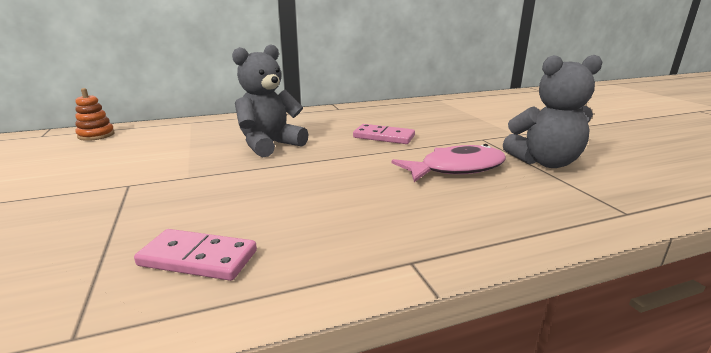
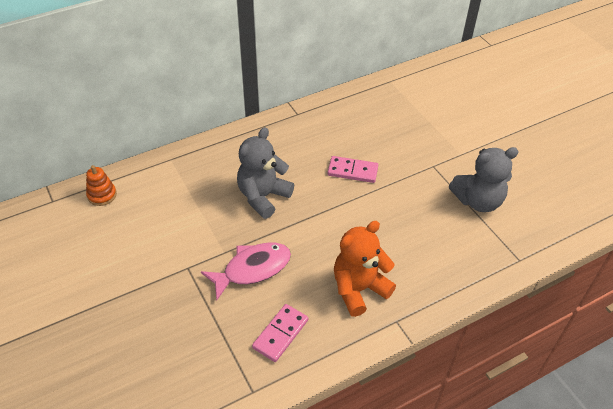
camera: 10 degrees left, 25 degrees up
pink domino [134,229,257,281] -> pink domino turned 60 degrees counterclockwise [252,304,308,362]
pink fish [392,144,506,182] -> pink fish moved to [201,242,291,300]
none -> orange teddy bear [334,221,396,317]

